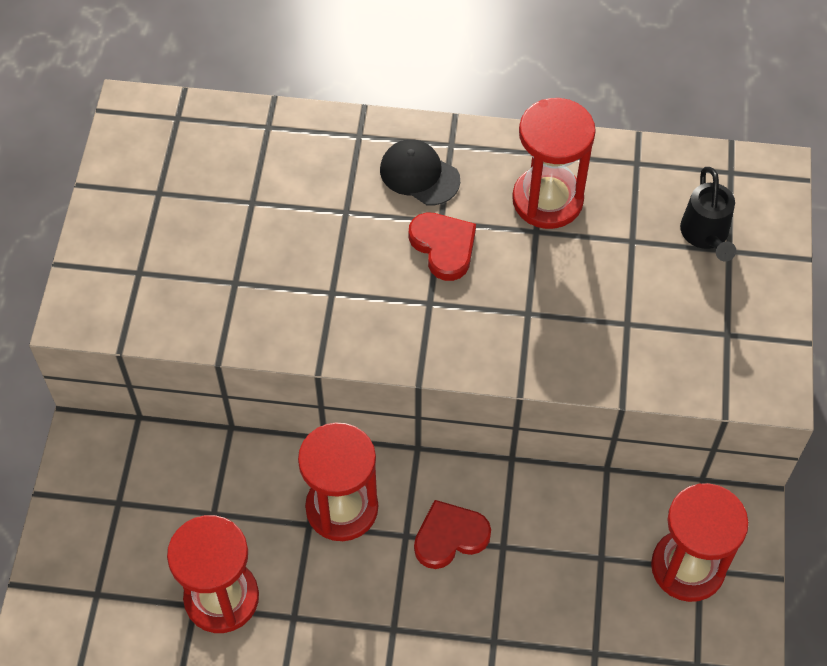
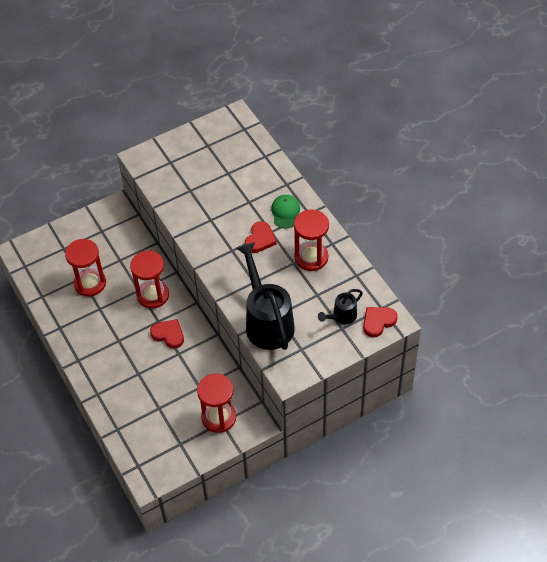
camera: 55 degrees right, 5 degrees down
black cap [380,139,460,205] -> green cap [271,195,300,229]
none -> black watering can [236,242,295,350]
none -> red heart [363,307,398,337]

